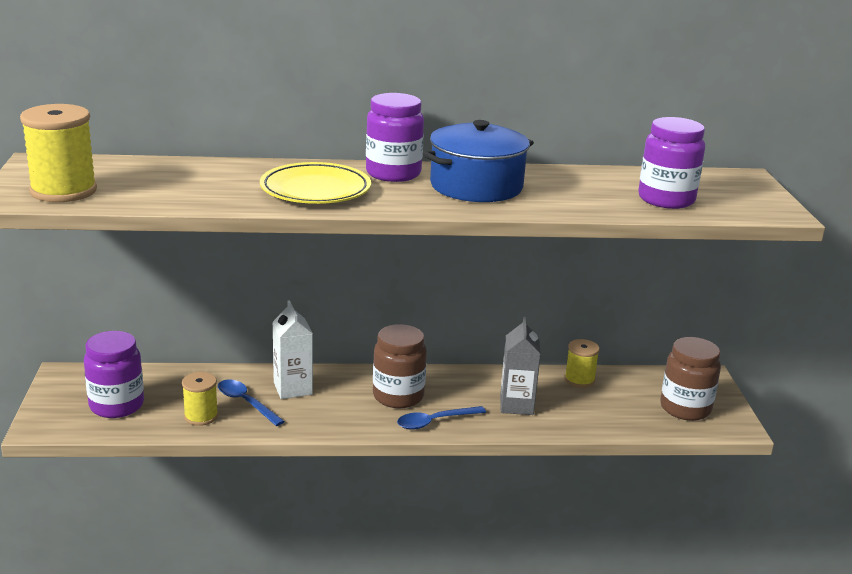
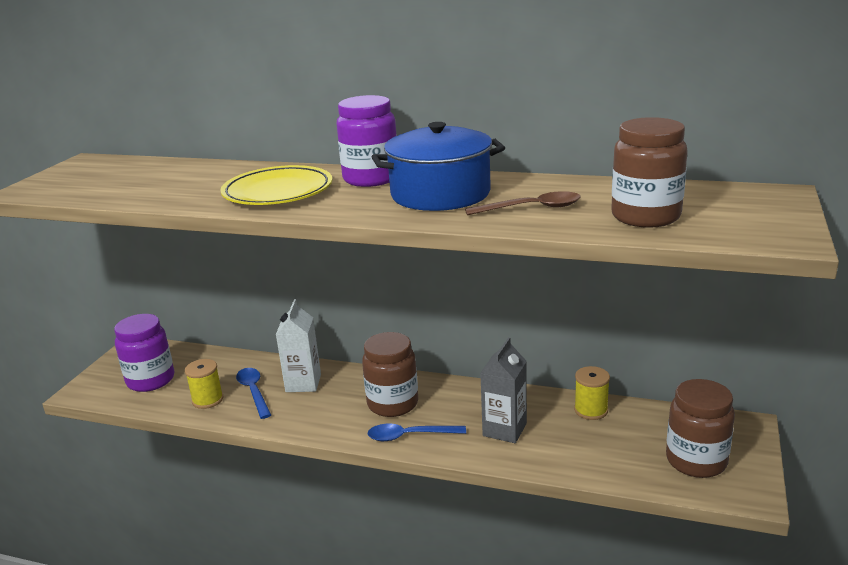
camera: 25 degrees right, 0 degrees up
yellow spool [20,104,97,202] -> none
purple jar [638,117,705,209] -> brown jar [611,117,688,228]
none -> brown spoon [465,191,581,215]

